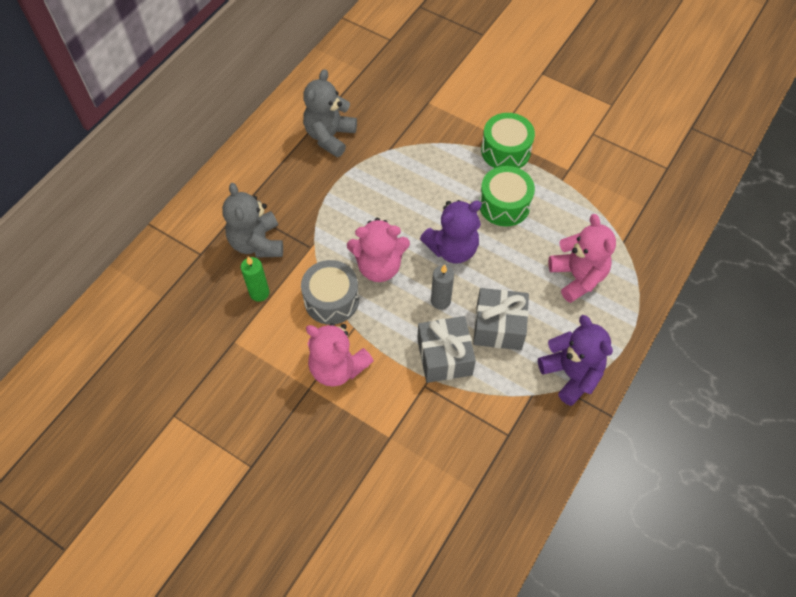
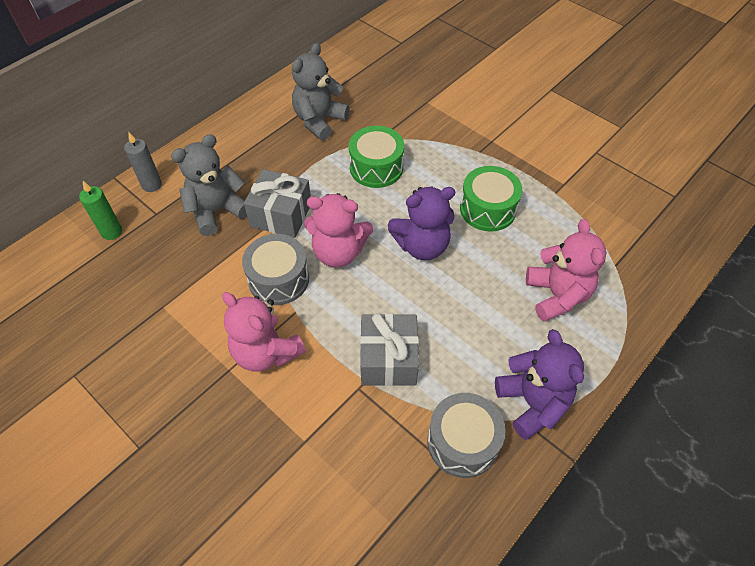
camera: 10 degrees right, 5 degrees down
grey teddy bear [222,183,283,258] -> grey teddy bear turned 60 degrees clockwise [171,134,247,236]
green candle [241,256,270,302] -> green candle moved to [79,181,122,240]
grey candle [431,264,454,310] -> grey candle moved to [124,132,162,192]
grey gift [473,288,529,350] -> grey gift moved to [244,169,311,238]
green drum [481,113,535,168] -> green drum moved to [349,126,404,188]
none -> grey drum [427,393,506,478]

